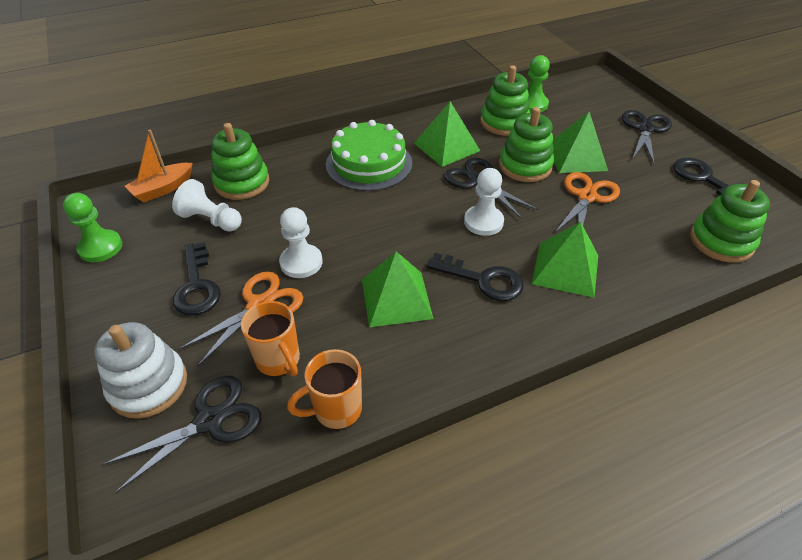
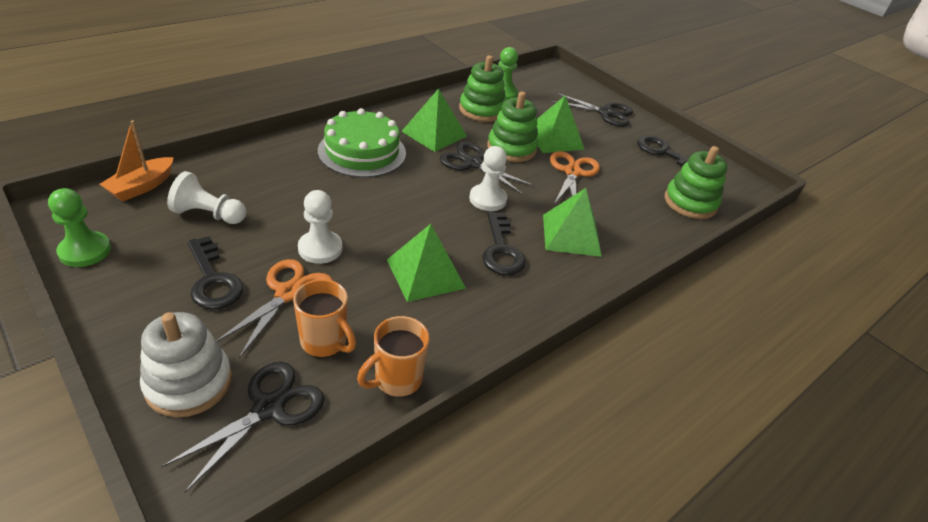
camera: 20 degrees left, 5 degrees down
green stacking toy [211,123,269,200] -> none
black key [426,253,523,301] -> black key turned 75 degrees clockwise [483,212,526,275]
black scissors [622,110,672,165] -> black scissors turned 105 degrees clockwise [551,92,633,127]

